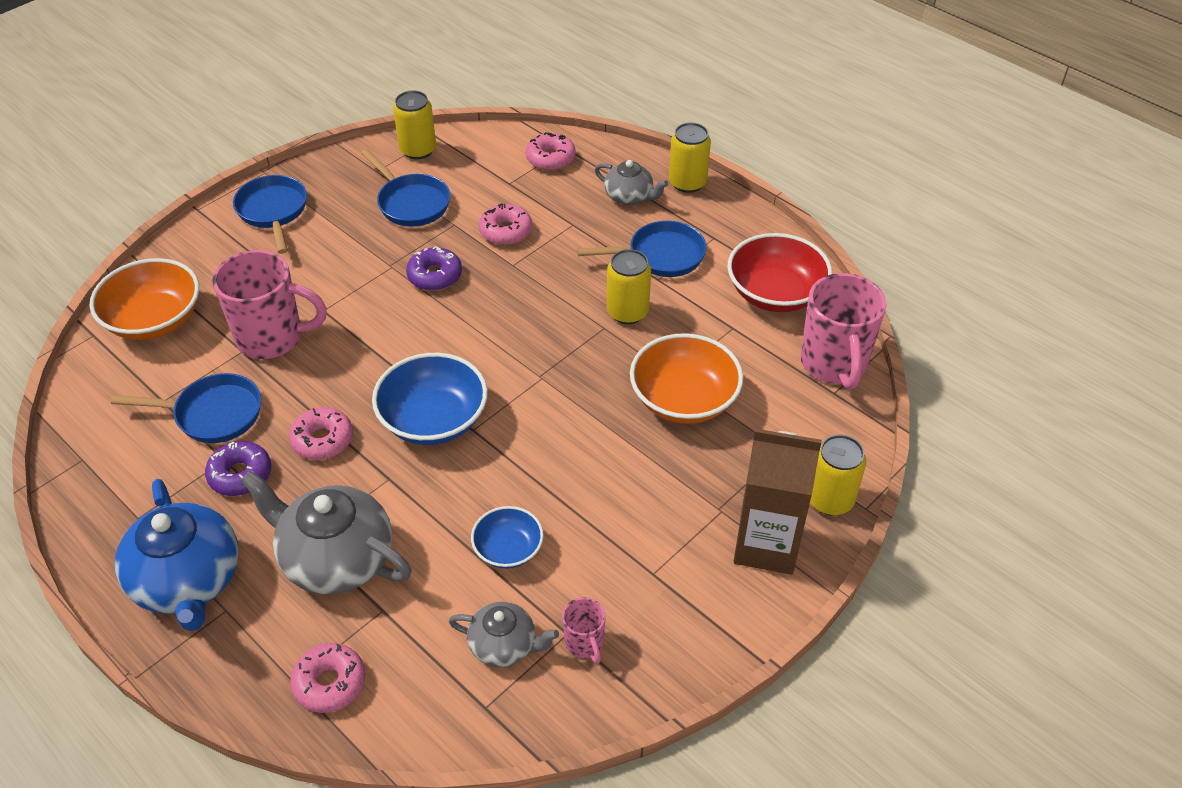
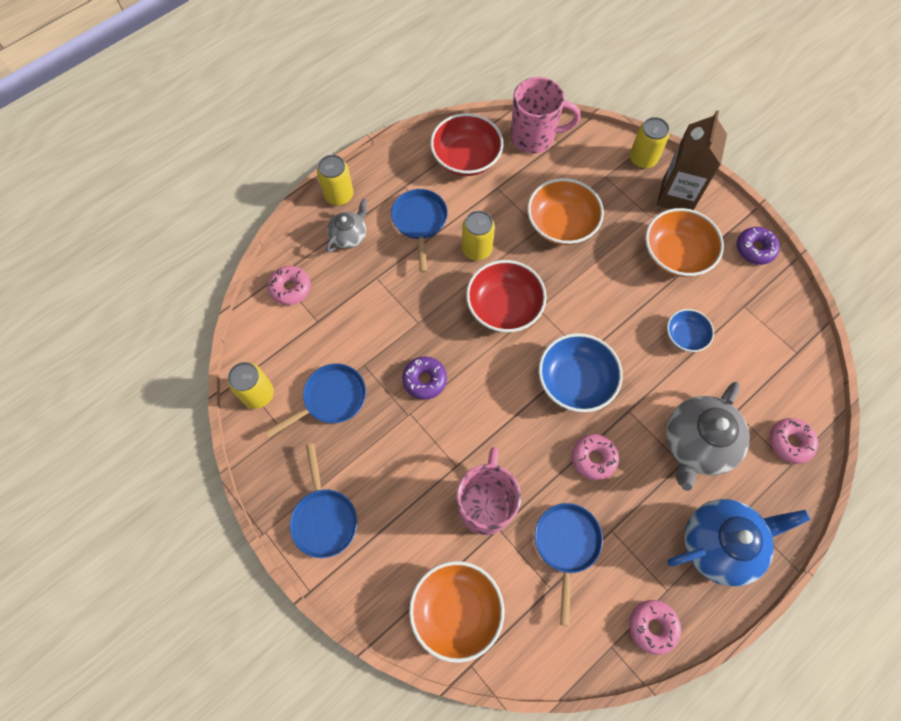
camera: 85 degrees left, 20 degrees up
purple donut [205,441,271,496] -> purple donut moved to [737,227,780,265]
blue pan [233,175,307,254] -> blue pan turned 90 degrees counterclockwise [290,443,357,558]
grey teapot [449,602,559,667] -> none
pink donut [479,203,532,245] -> pink donut moved to [629,600,681,655]
pink mug [562,598,606,664] -> none
none -> red bowl [466,260,547,332]
none -> orange bowl [645,208,724,277]

